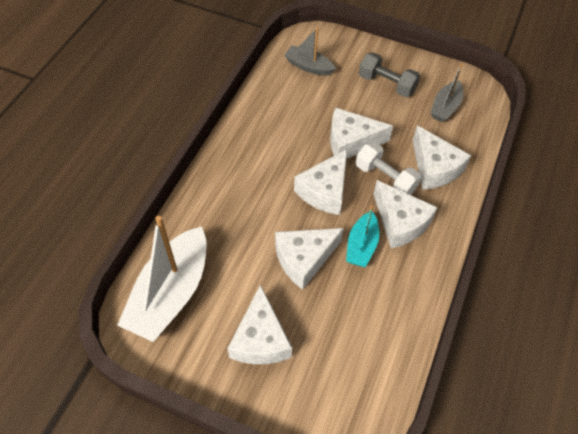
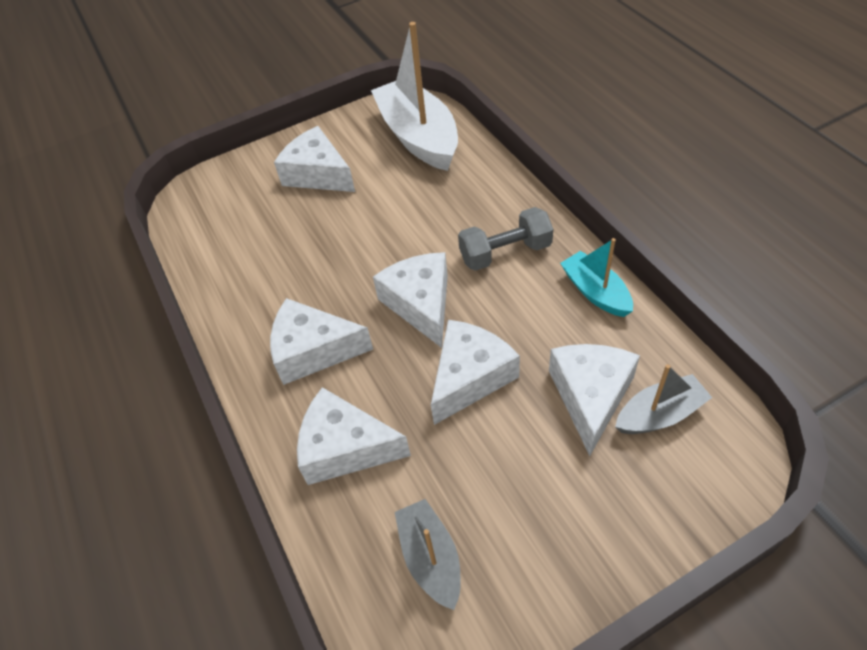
camera: 135 degrees right, 5 degrees down
white cheese [275,228,344,290] -> white cheese moved to [549,344,640,456]
turquoise boat [346,206,379,267] -> turquoise boat moved to [560,238,633,317]
white dumbbell [356,142,421,195] -> none
grey dumbbell [359,52,420,97] -> grey dumbbell moved to [458,207,553,271]

